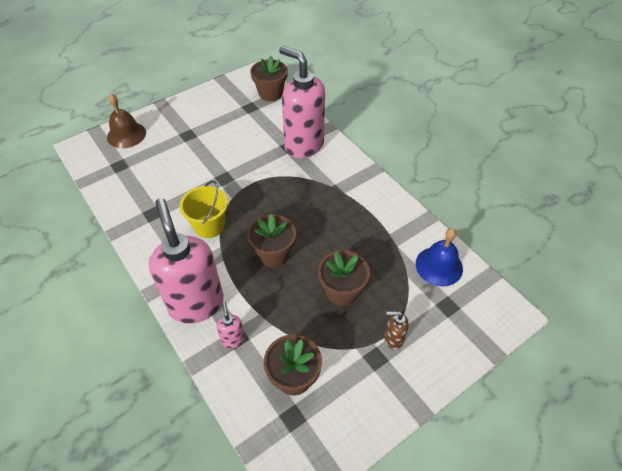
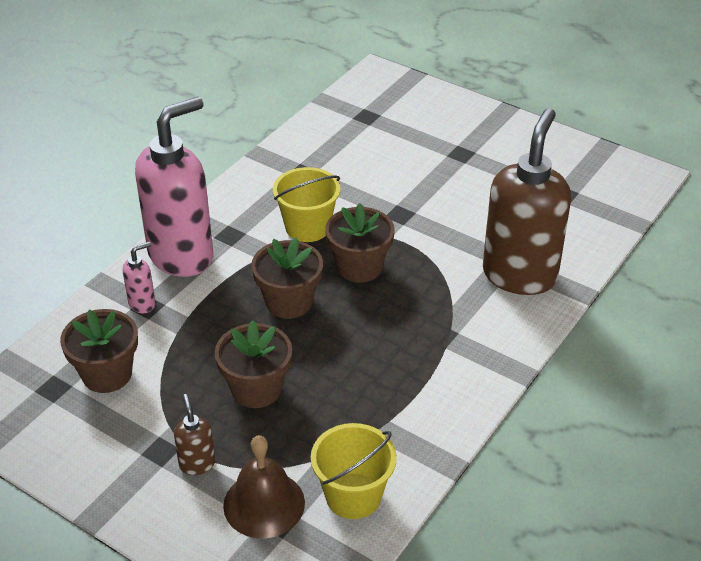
camera: 70 degrees right, 10 degrees down
brown bell [107,94,146,148] -> brown bell moved to [223,435,305,538]
brown flower pot [250,56,288,101] -> brown flower pot moved to [325,203,395,283]
pink soap dispenser [279,46,325,158] -> brown soap dispenser [483,108,571,295]
blue bell [416,228,463,286] -> yellow bucket [311,423,397,519]

